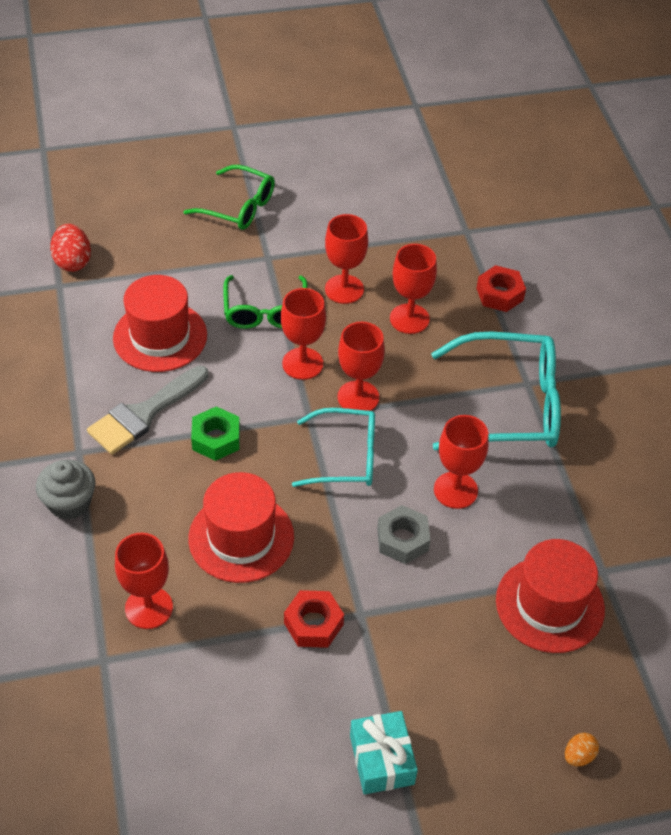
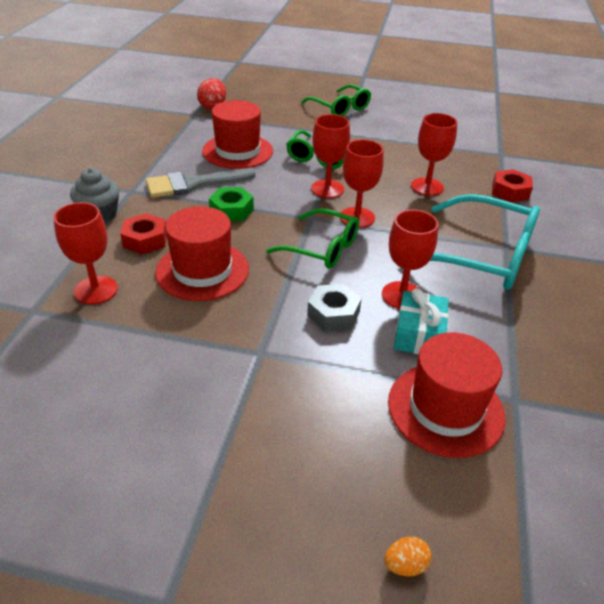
camera: 25 degrees right, 10 degrees down
red nut [284,590,344,648] -> red nut moved to [120,213,167,255]
turquoise glasses [292,408,375,487] -> green glasses [266,208,359,269]
red goblet [325,214,368,304] -> none
turquoise gift [350,711,418,794] -> turquoise gift moved to [394,288,449,354]

